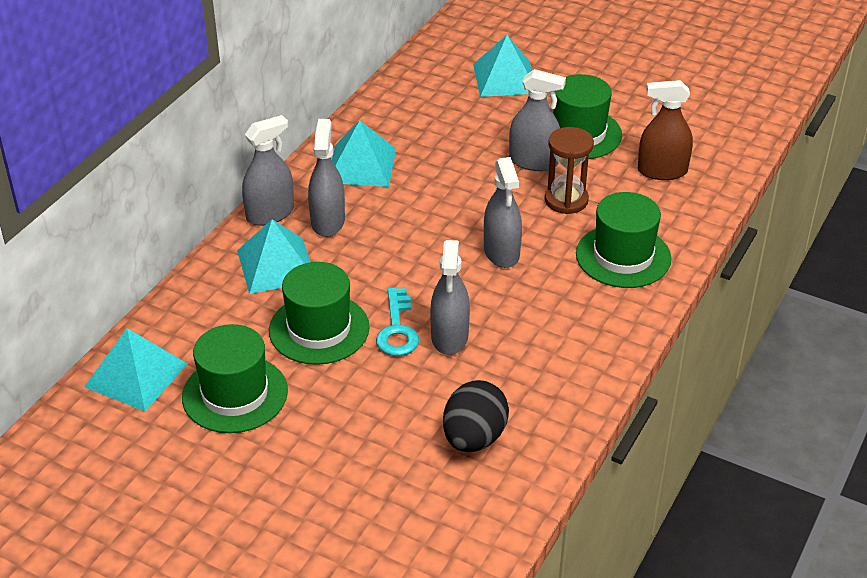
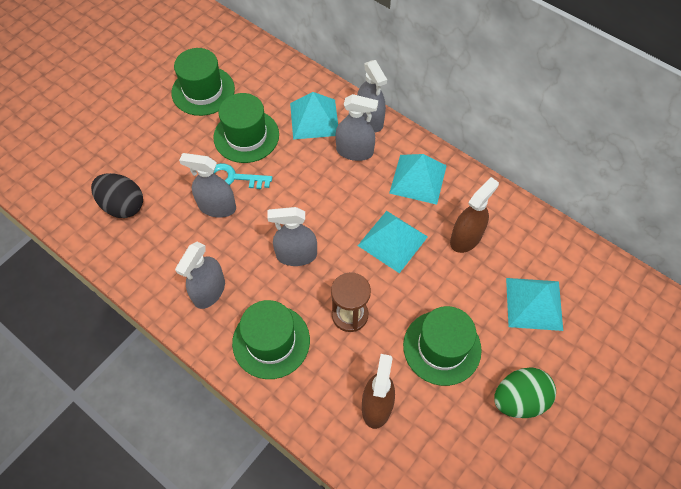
camera: 100 degrees right, 20 degrees up
turquoise pyramid [84,328,188,412] -> turquoise pyramid moved to [358,211,428,273]
grey spray bottle [509,69,566,171] -> grey spray bottle moved to [175,242,225,309]
none -> brown spray bottle [450,177,499,253]
none -> green egg [494,367,556,418]

